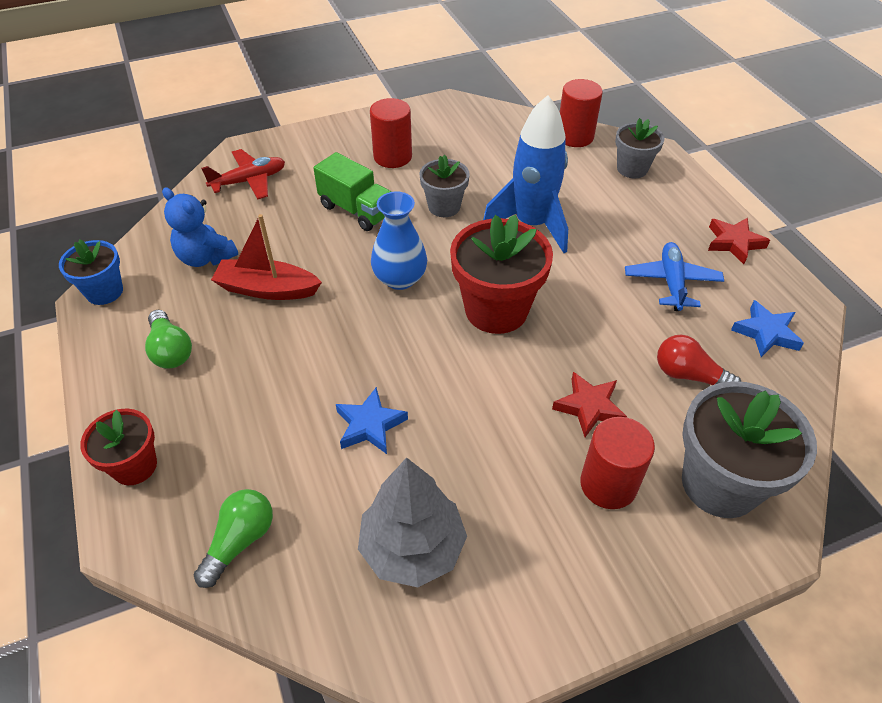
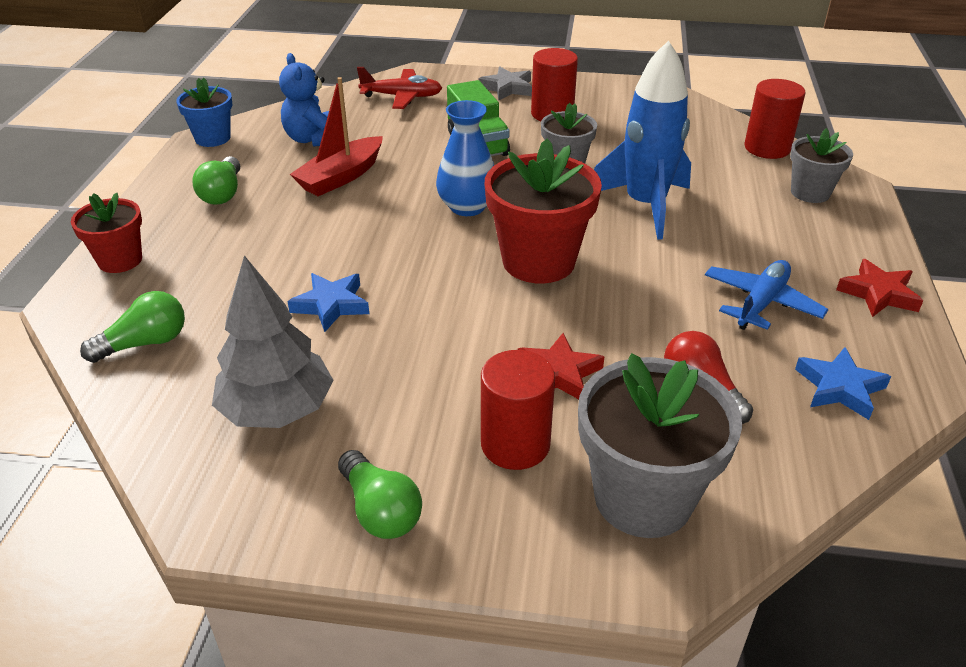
camera: 30 degrees right, 10 degrees down
red boat [211,214,322,300] -> red boat turned 90 degrees counterclockwise [290,77,383,196]
none -> green light bulb [338,450,422,539]
none -> grey star [479,67,532,100]

